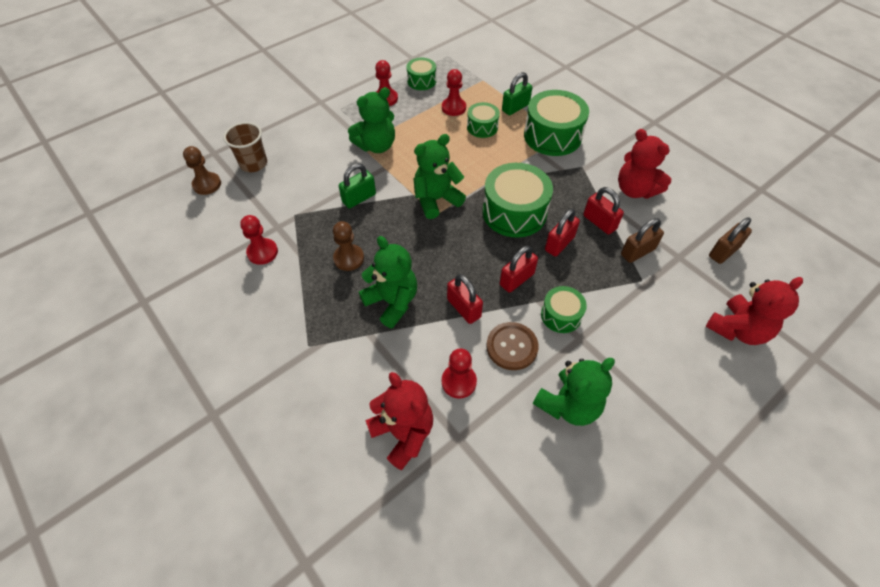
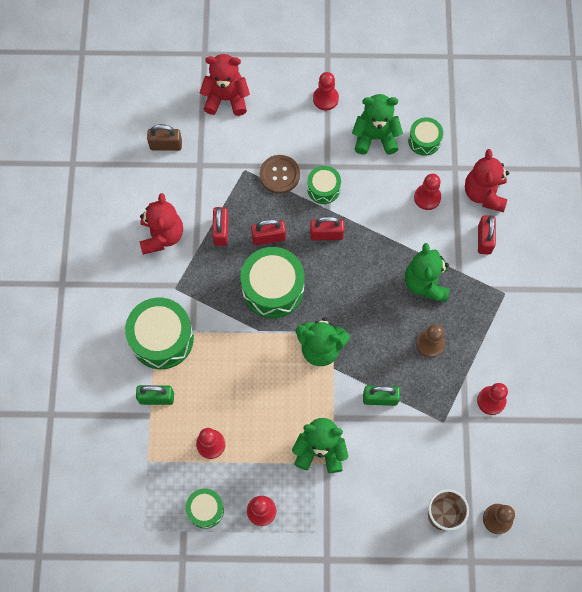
camera: 140 degrees left, 15 degrees up
red padlock [447,274,483,324] -> red padlock moved to [478,215,496,255]
green drum [467,102,500,138] -> green drum moved to [408,117,443,156]
brown button [487,322,539,370] -> brown button moved to [260,155,300,194]
brown padlock [621,218,664,263] -> none
none -> red pawn [313,72,339,111]

